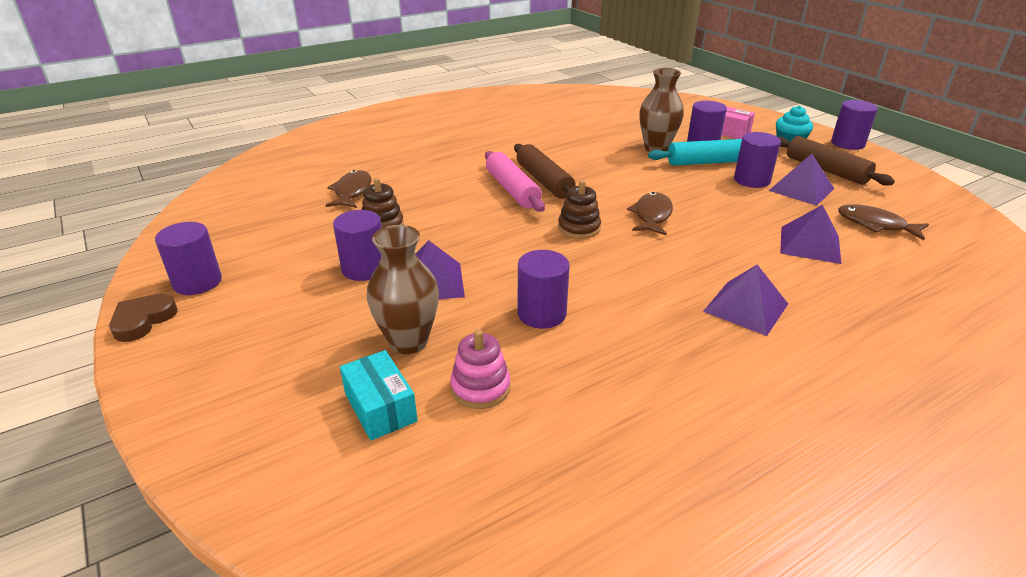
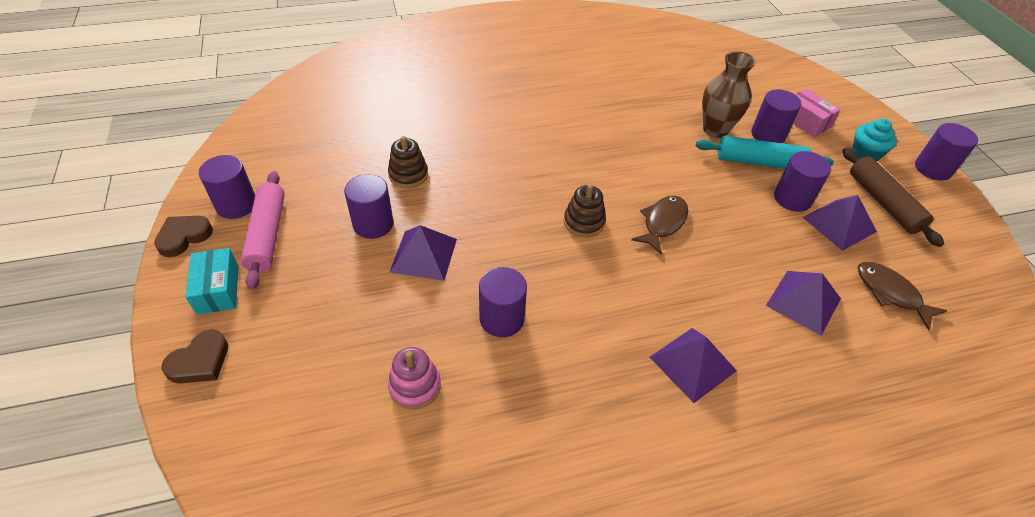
camera: 15 degrees right, 15 degrees up
brown fish [325,170,372,208] -> none
turquoise box [340,350,418,441] -> turquoise box moved to [185,248,239,315]
brown vase [367,225,439,354] -> none
pink rolling pin [485,151,545,212] -> pink rolling pin moved to [241,171,285,290]
brown rolling pin [514,144,576,199] -> none
none -> brown heart [162,330,228,384]

